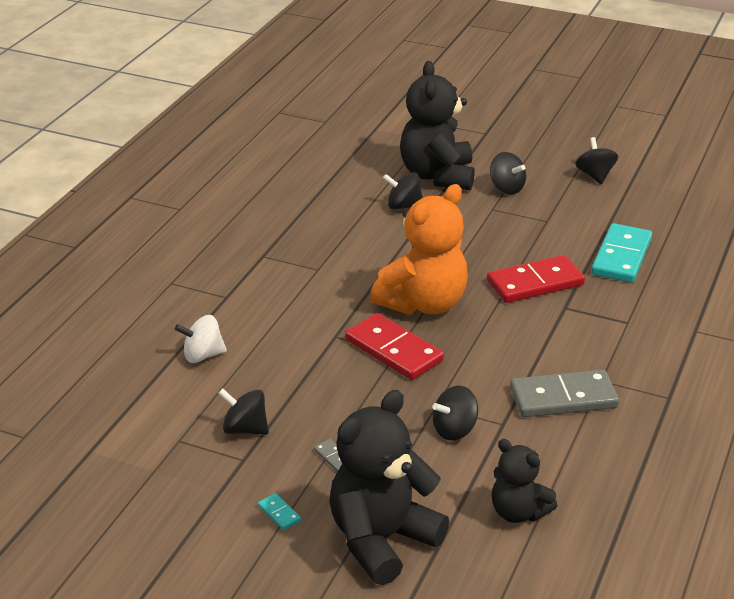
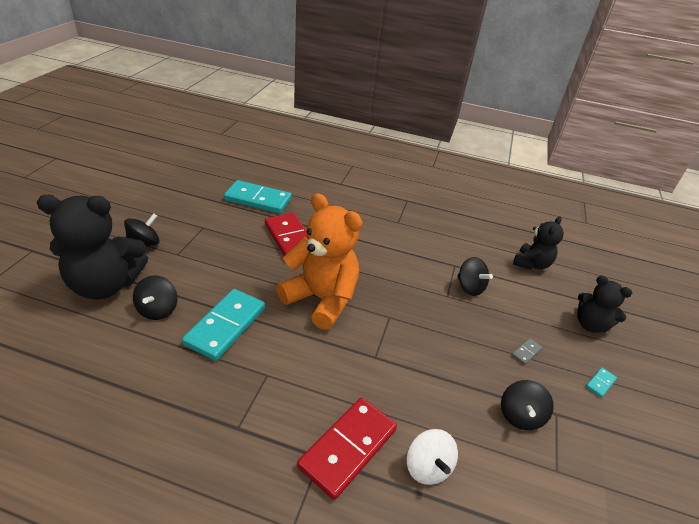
camera: 100 degrees left, 5 degrees up
black teddy bear [330,390,449,585] -> black teddy bear [577,276,632,333], size x0.57
red domino [345,313,444,380] -> red domino moved to [297,398,397,500]
grey domino [510,370,619,417] -> none
black spinning top [575,137,618,184] -> none
none -> turquoise domino [182,289,265,361]

